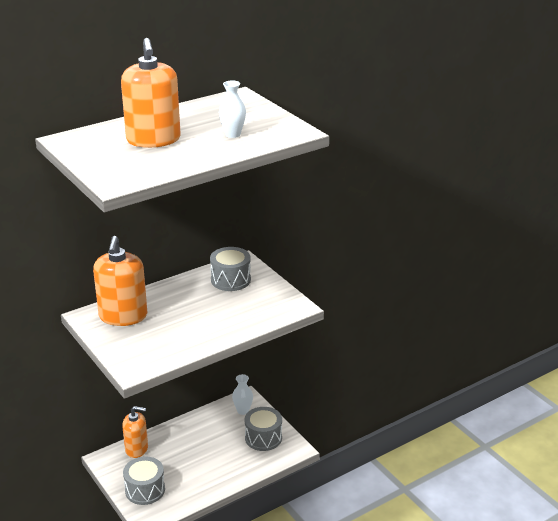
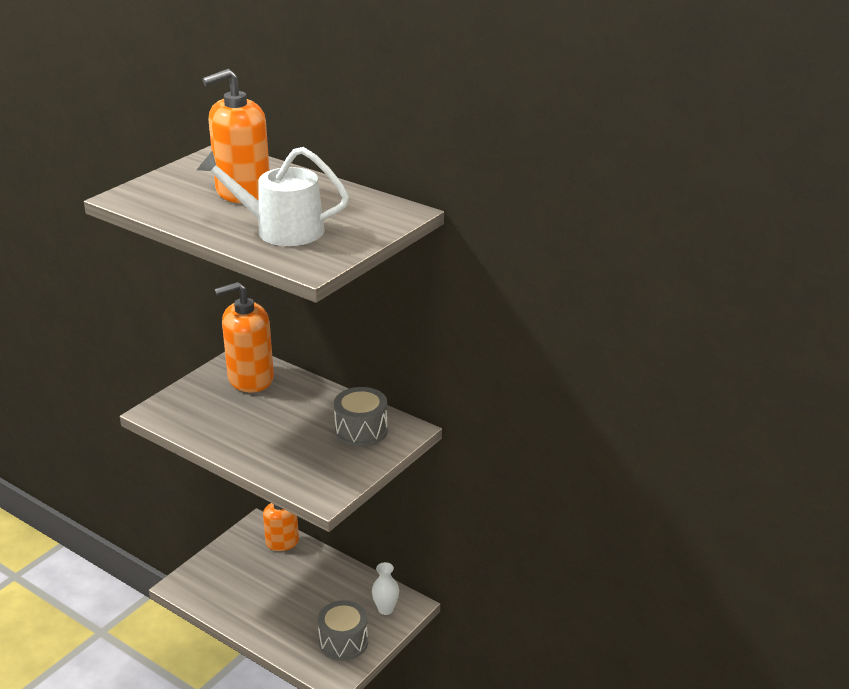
camera: 70 degrees right, 0 degrees up
grey drum [123,456,165,505] -> none
white vase [219,80,246,138] -> white watering can [197,147,349,246]

